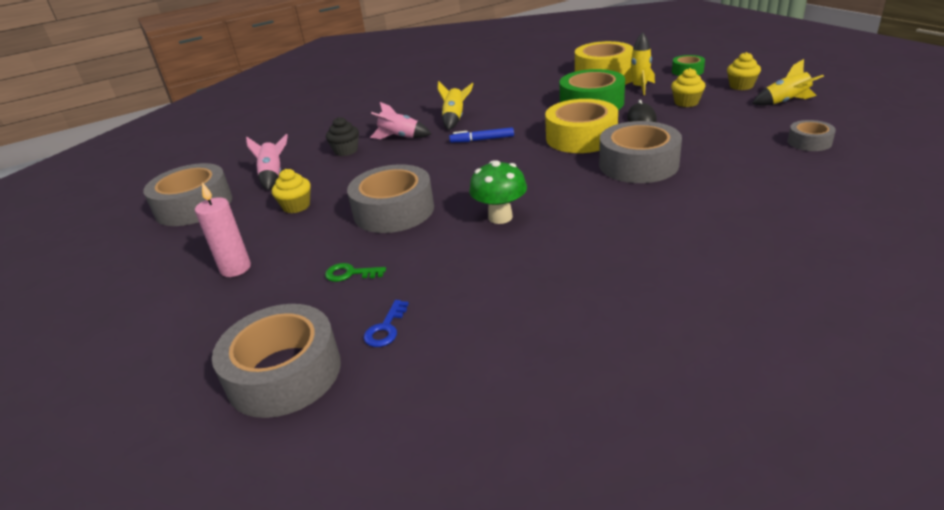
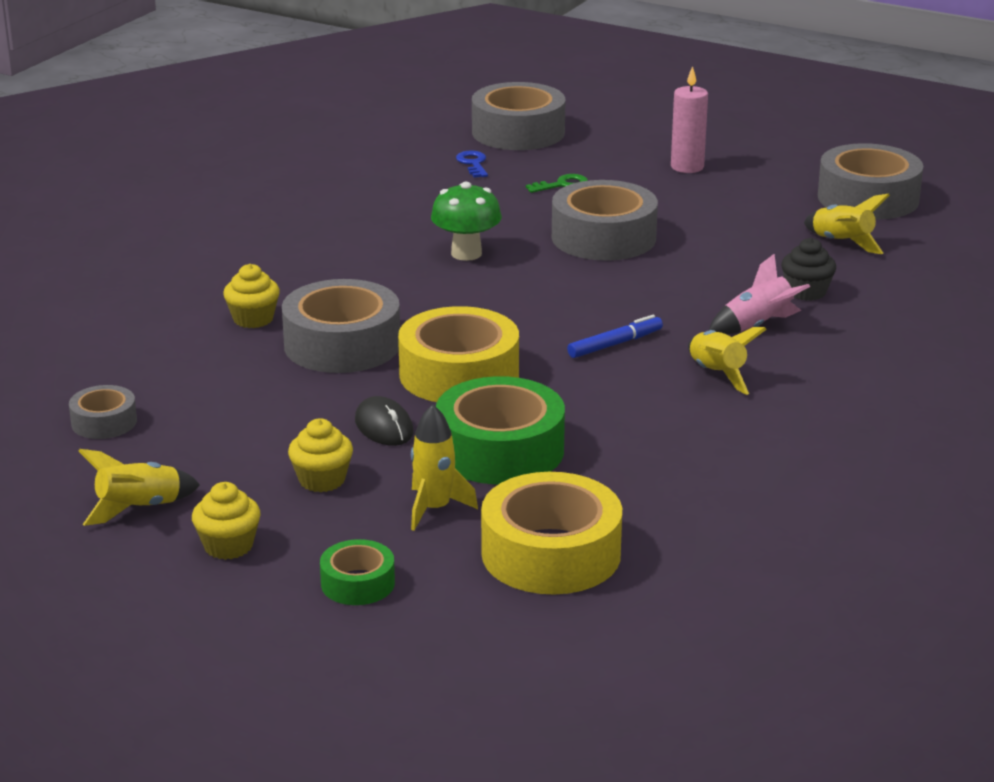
camera: 145 degrees right, 5 degrees down
pink rocket [246,134,288,190] -> yellow rocket [804,194,890,254]
yellow cupcake [272,169,311,213] -> yellow cupcake moved to [223,264,280,328]

